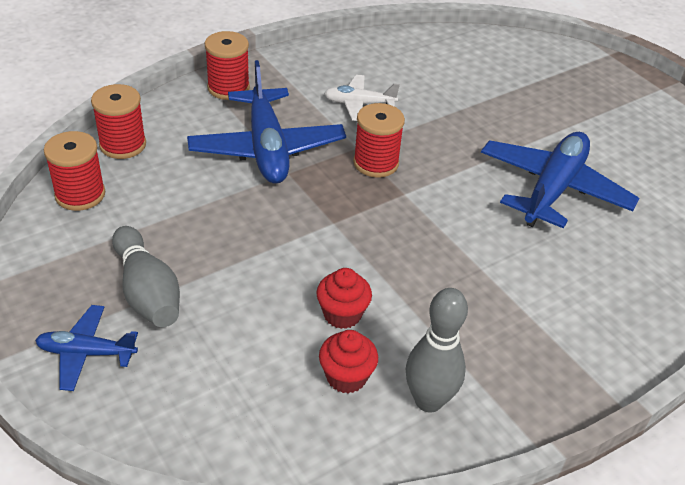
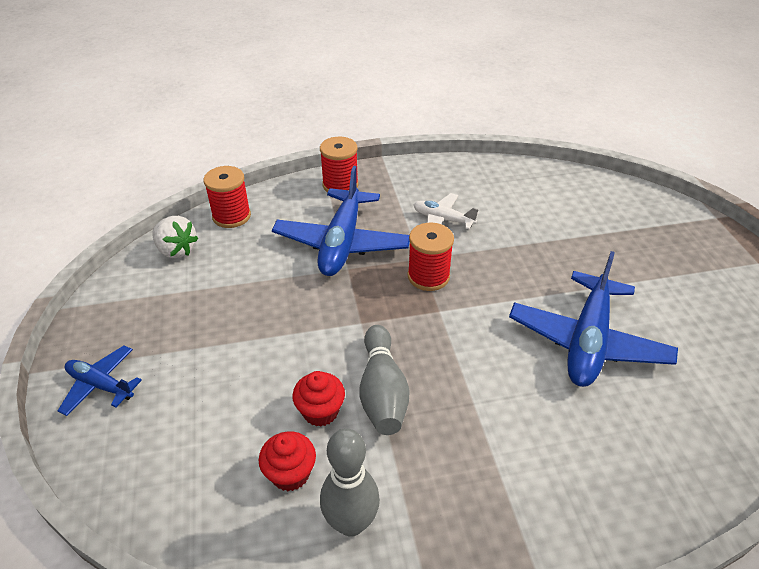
camera: 25 degrees right, 0 degrees up
red spool [44,131,105,211] -> white strawberry [153,216,199,258]
grey bowling pin [112,226,180,327] -> grey bowling pin moved to [359,325,409,435]
blue plane [481,132,639,229] -> blue plane turned 150 degrees clockwise [509,251,678,387]

